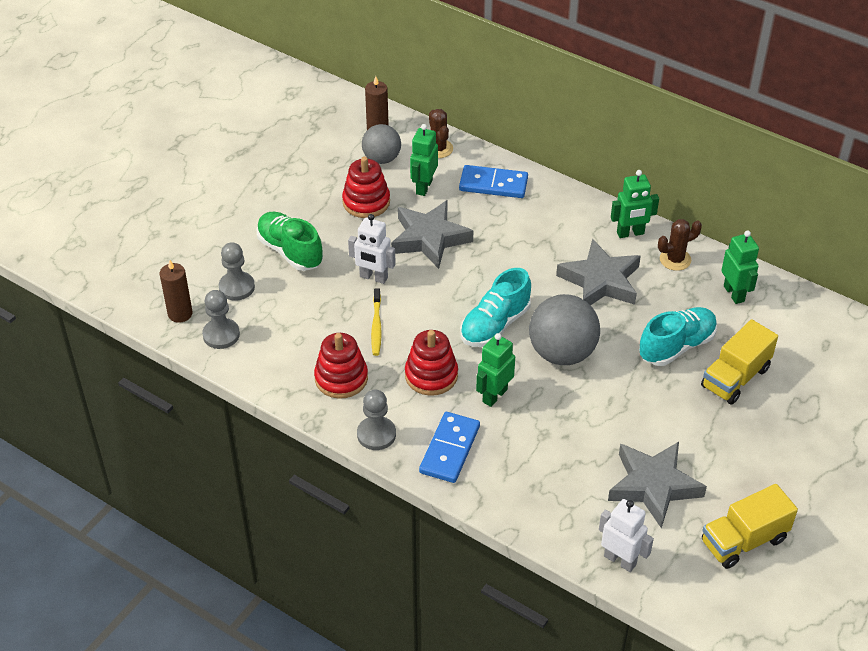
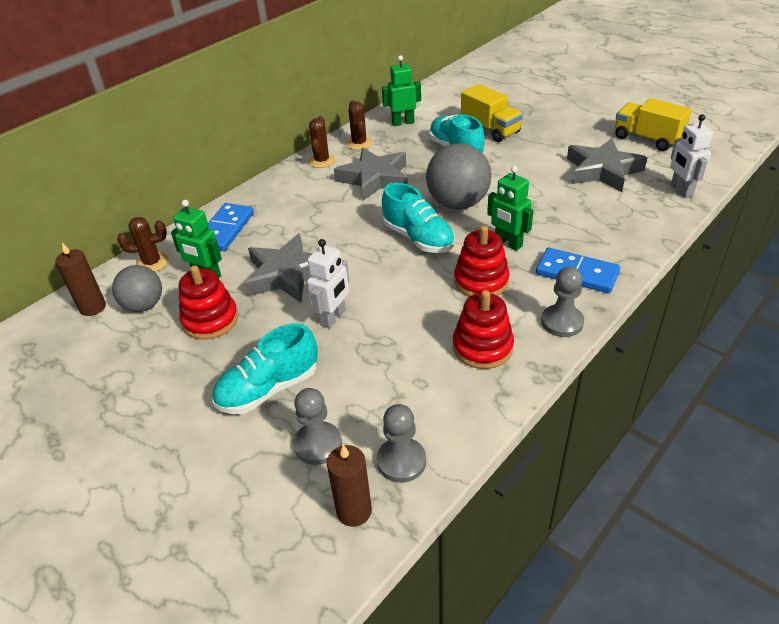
camera: 80 degrees left, 5 degrees down
green shoe [256,212,323,271] -> turquoise shoe [212,323,318,414]
yellow toothbrush [371,289,382,356] -> none
white robot [599,499,654,572] -> white robot turned 60 degrees counterclockwise [670,114,713,198]
green robot [611,170,659,238] -> brown cactus [308,116,335,168]
yellow truck [702,484,798,569] -> yellow truck turned 150 degrees clockwise [615,98,692,151]

